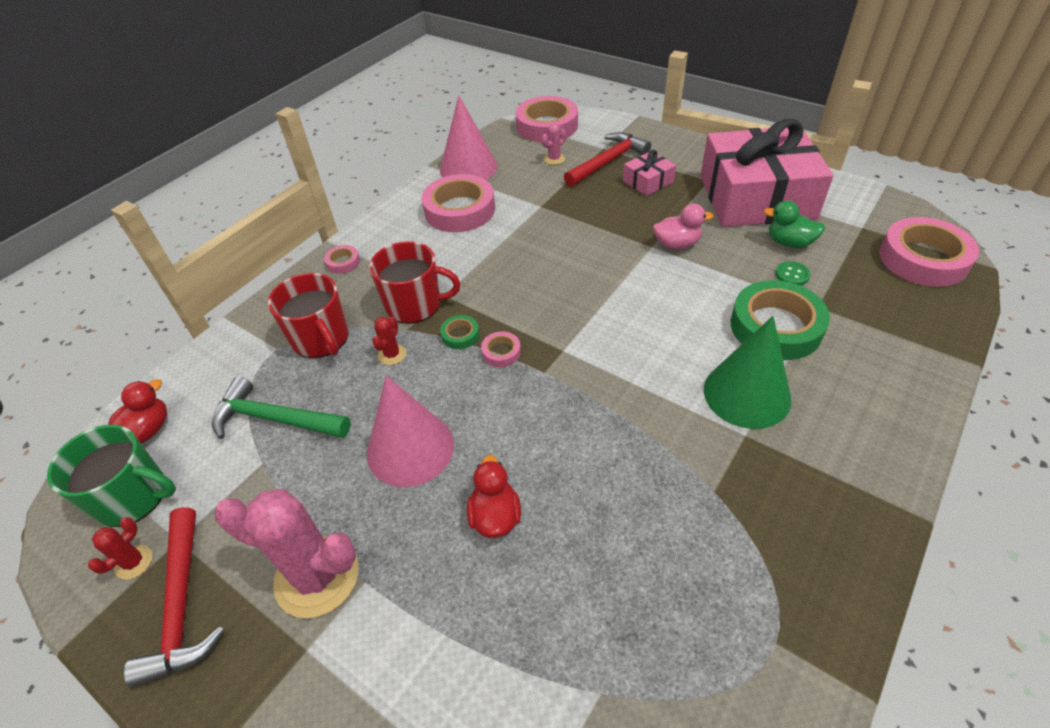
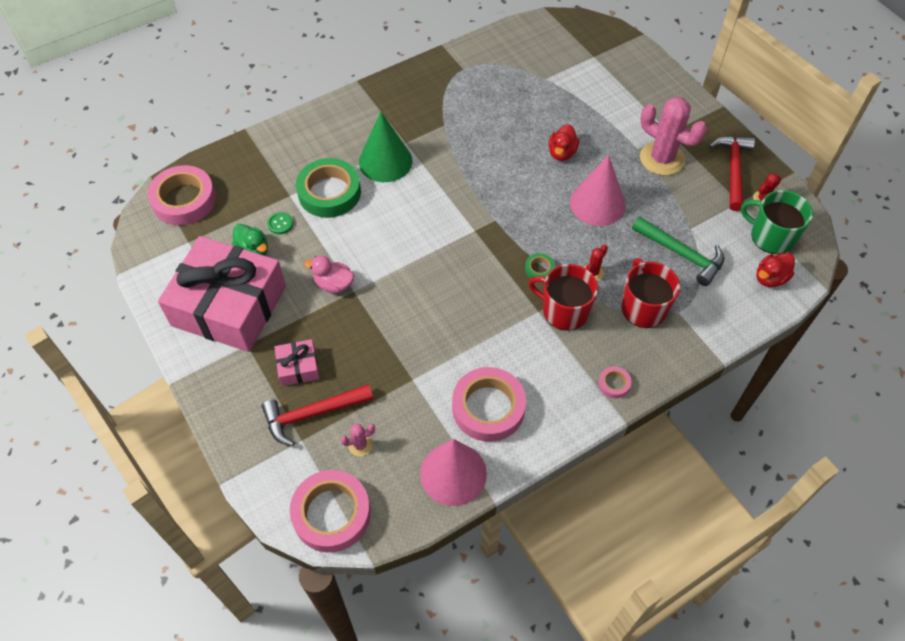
camera: 160 degrees left, 10 degrees up
pink tape [481,332,521,367] -> none

